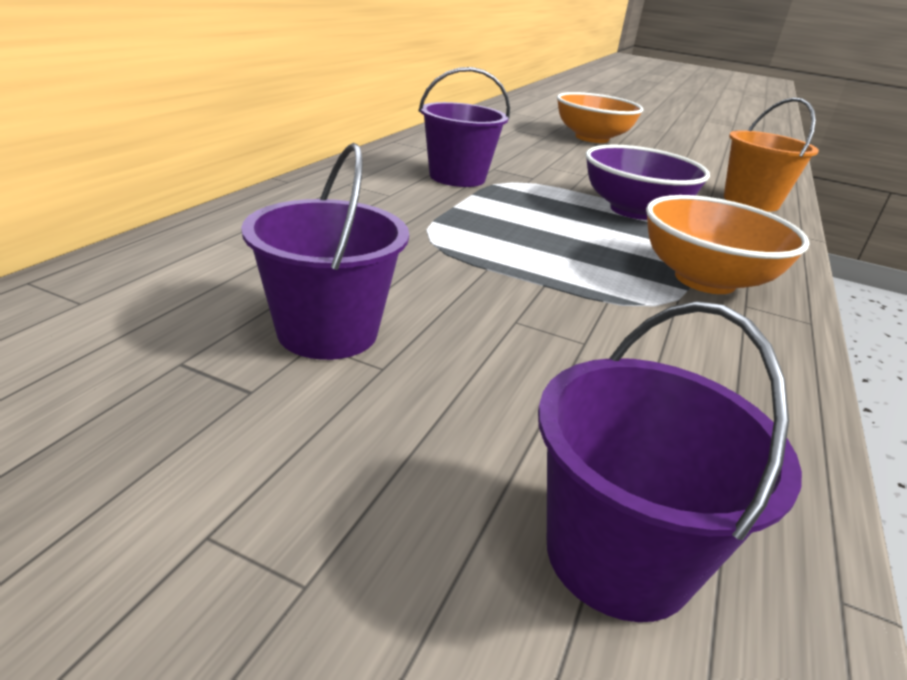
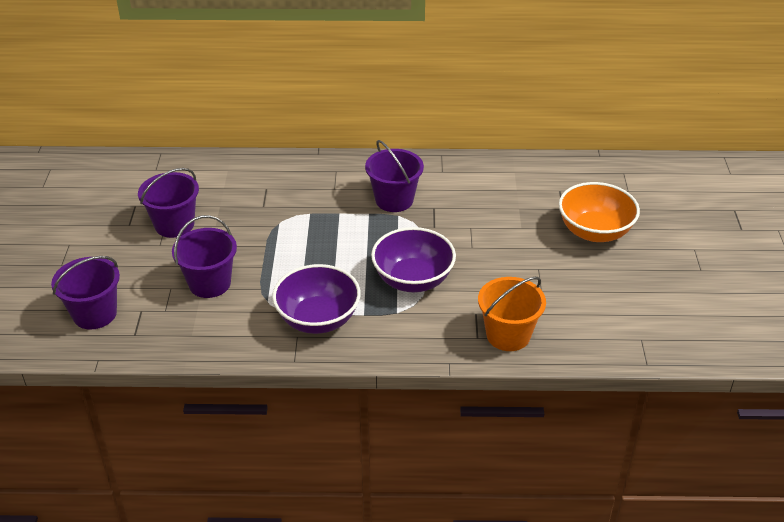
camera: 70 degrees right, 10 degrees up
orange bowl [646,195,810,294] -> purple bowl [272,264,361,334]
none -> purple bucket [172,215,237,298]

